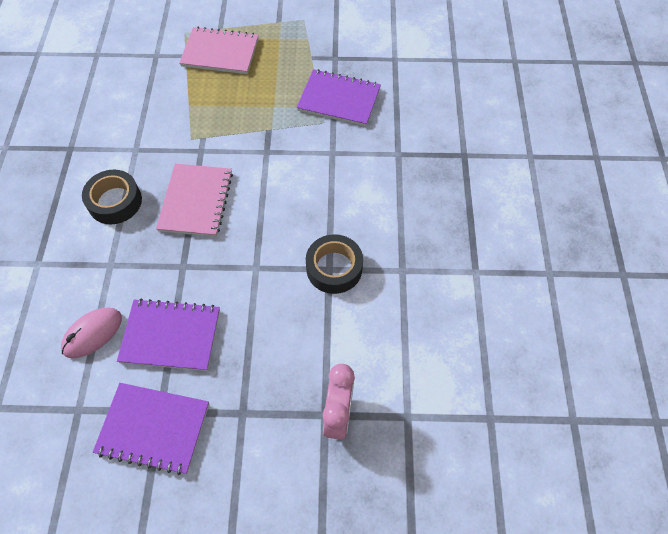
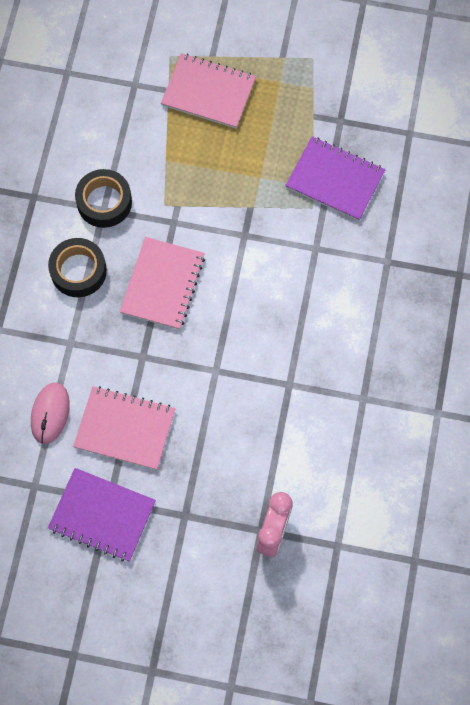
camera: 10 degrees right, 10 degrees up
pink mouse [61,307,122,358] -> pink mouse turned 45 degrees counterclockwise [31,383,70,444]
purple notebook [117,298,220,371] -> pink notebook [73,386,175,470]
black tape [306,234,363,294] -> black tape moved to [75,169,132,228]

